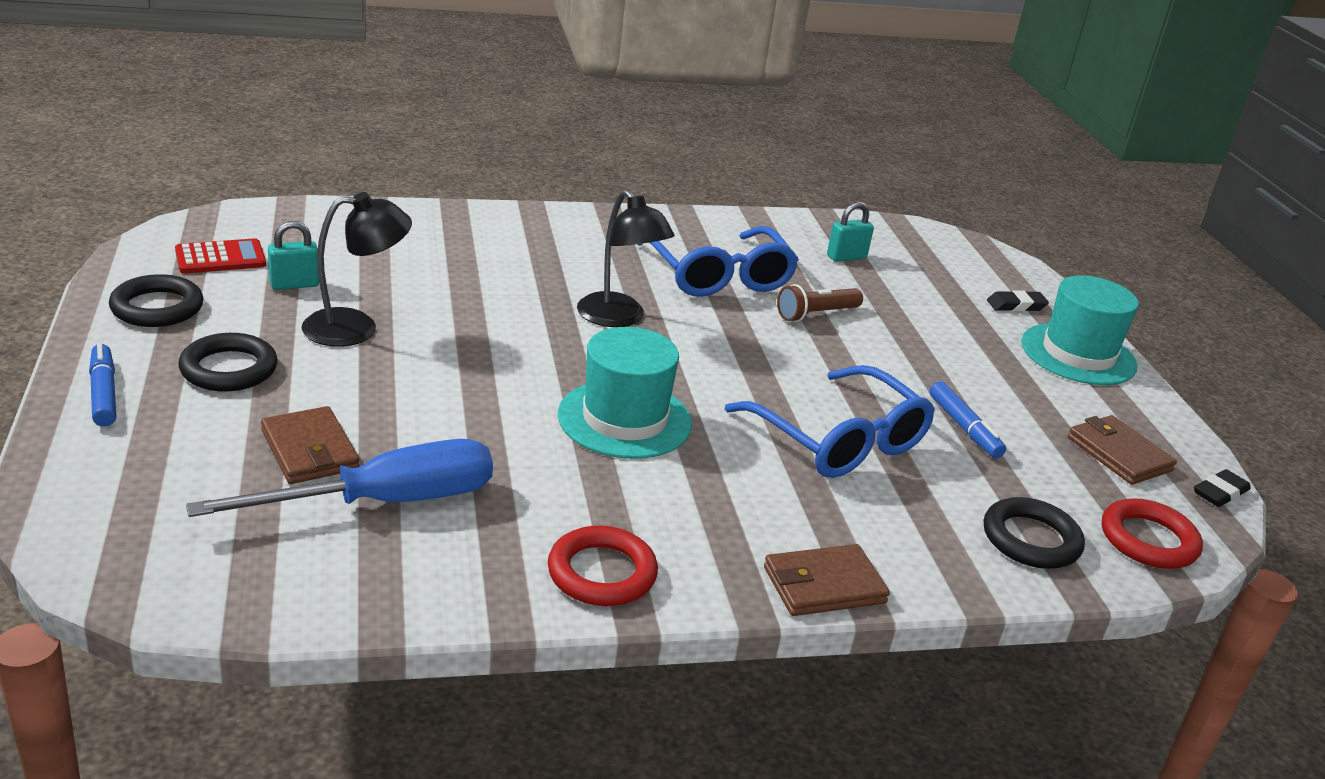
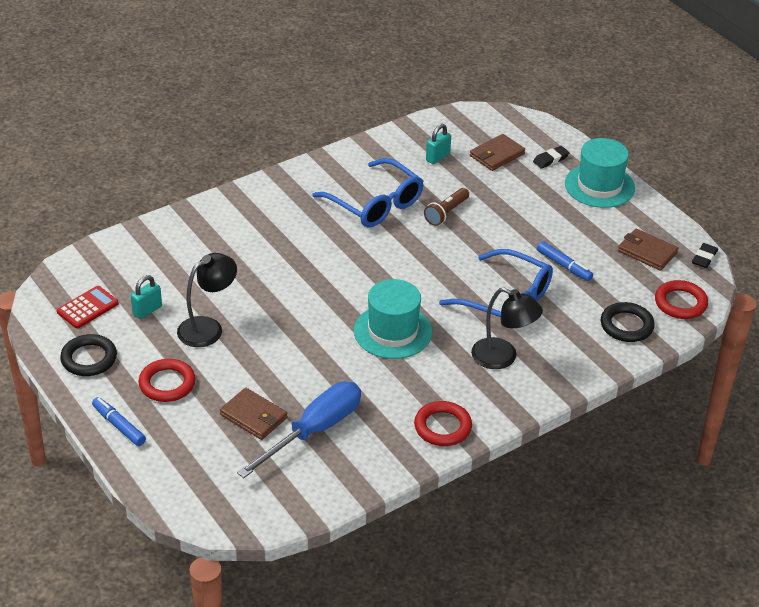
camera: 20 degrees left, 10 degrees up
black ring [178,333,278,392] -> red ring [139,359,196,402]
black lamp [577,189,675,327] -> black lamp moved to [471,287,543,369]
brown wallet [764,544,890,616] -> brown wallet moved to [470,134,525,171]

